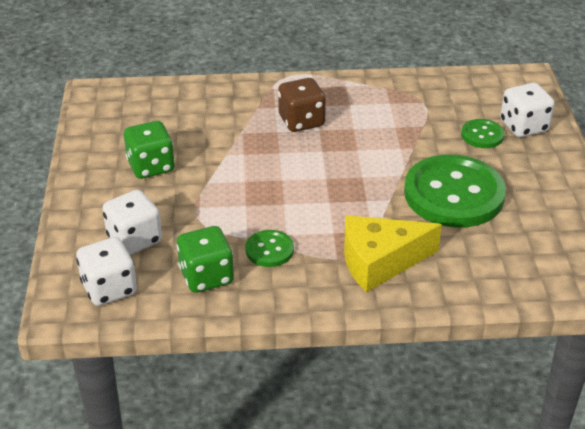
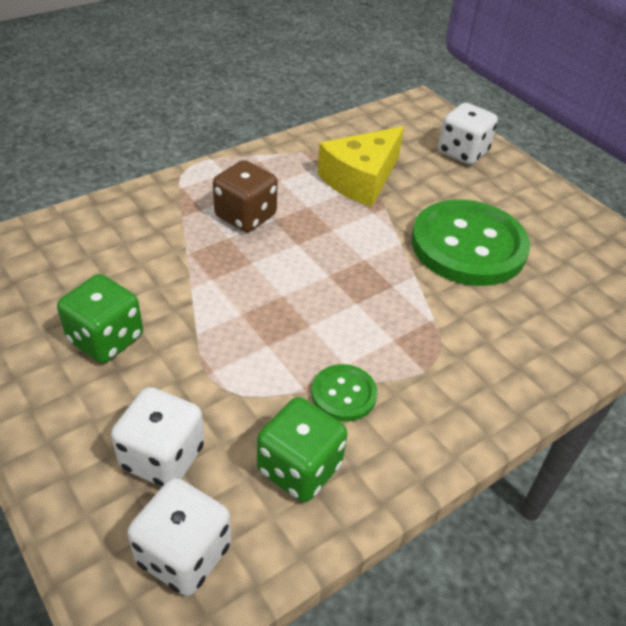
camera: 35 degrees left, 5 degrees up
yellow cheese [344,215,442,292] -> yellow cheese moved to [317,126,404,207]
green button [461,119,505,148] -> none

